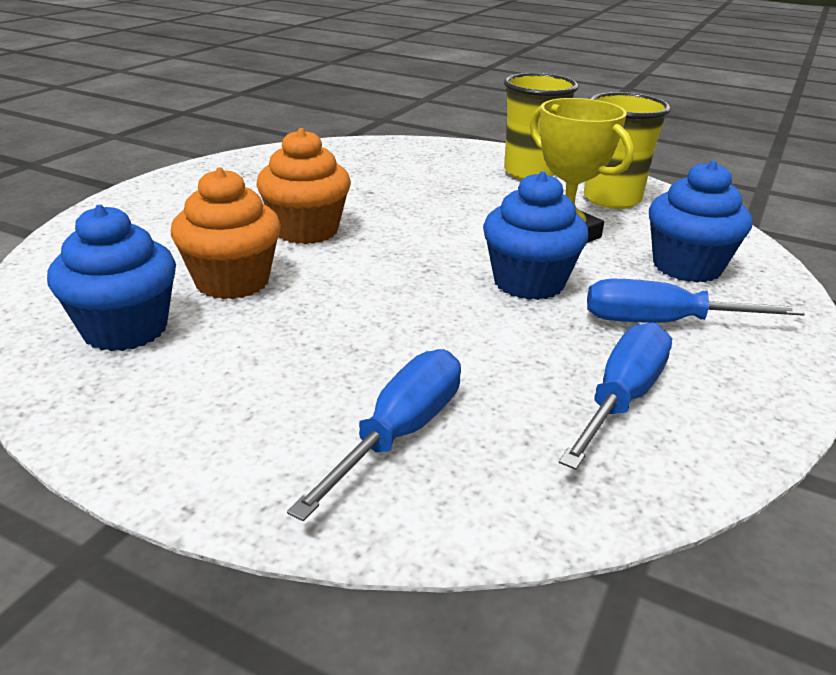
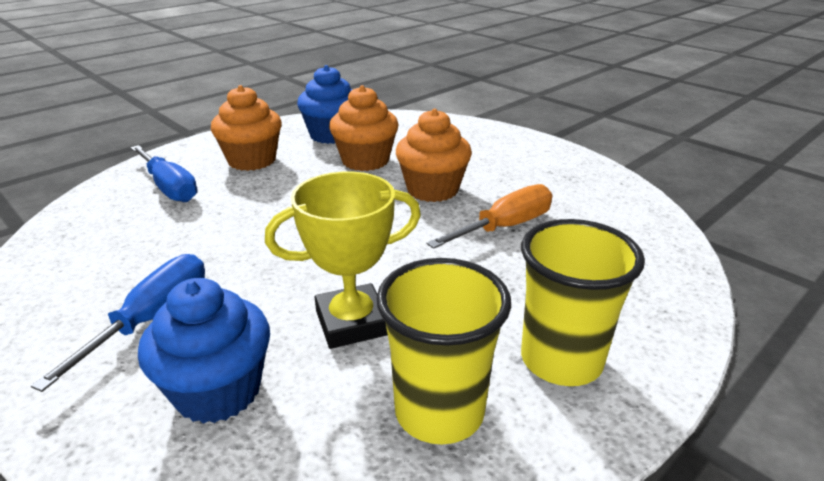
camera: 110 degrees right, 0 degrees up
blue cupcake [483,171,589,300] -> none
blue screwdriver [559,322,672,470] -> none
none -> orange cupcake [211,85,282,171]
none -> orange screwdriver [427,184,552,249]

